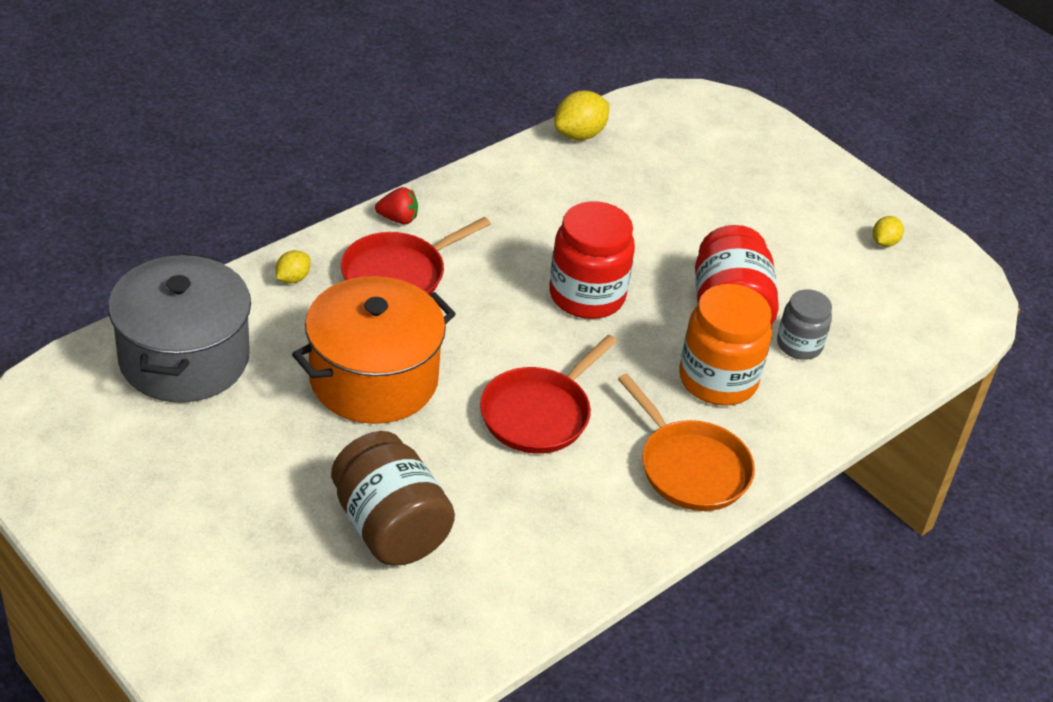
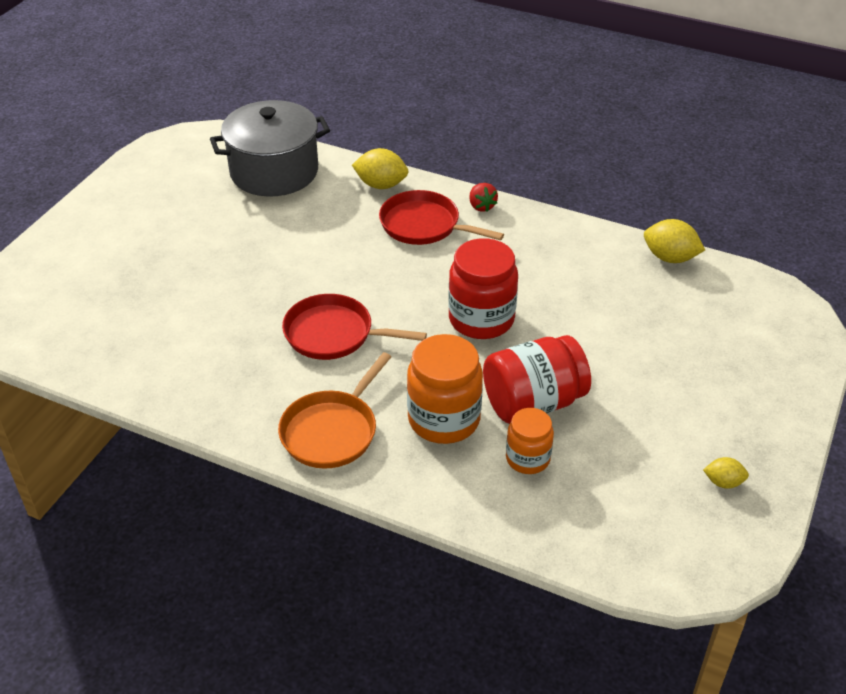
camera: 70 degrees right, 0 degrees up
yellow lemon [276,250,310,283] -> yellow lemon [352,148,409,189], size x1.71
orange pot [292,276,456,424] -> none
brown jar [331,431,455,566] -> none
grey jar [777,289,832,360] -> orange jar [506,408,554,474]

